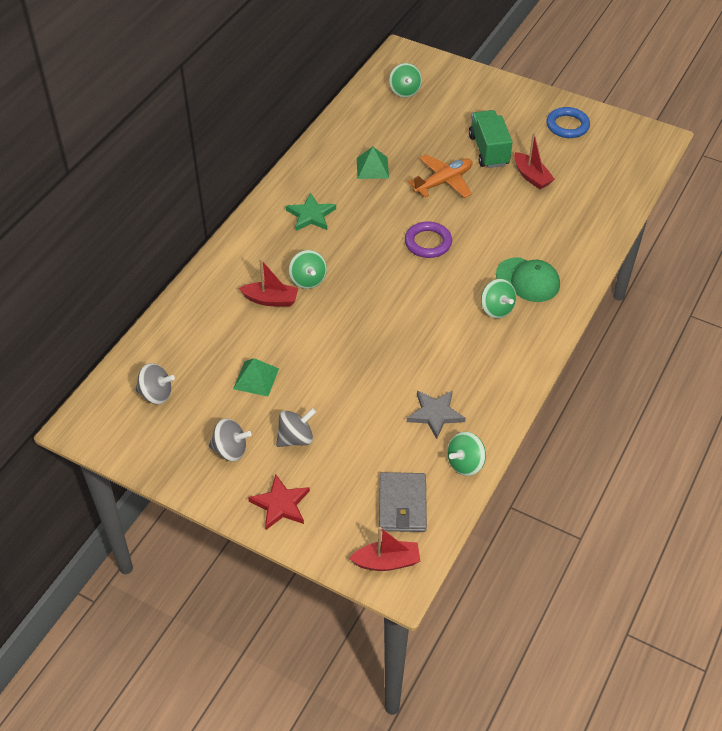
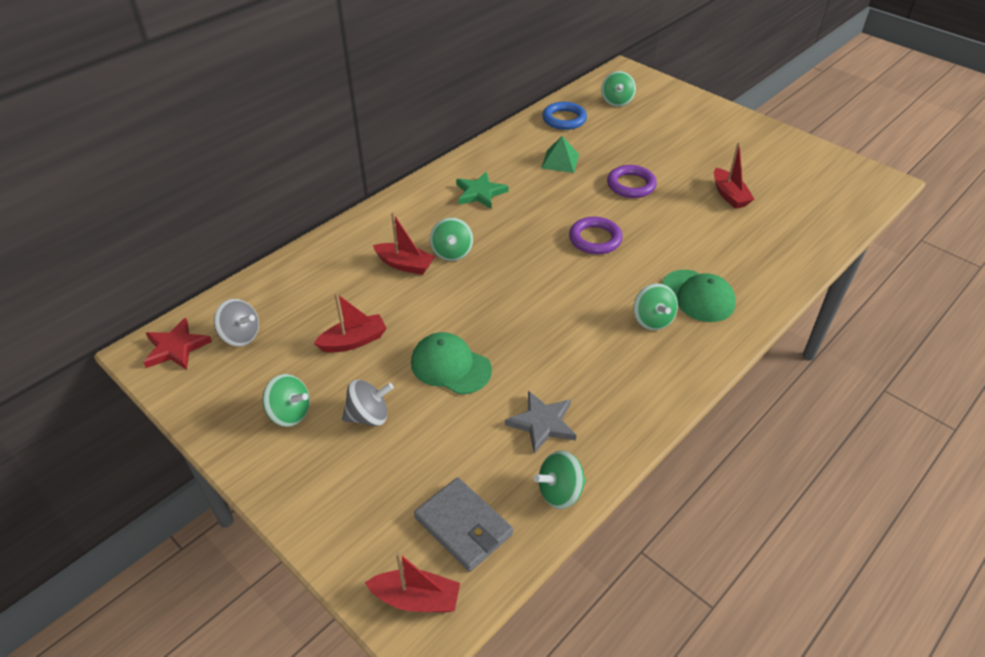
camera: 15 degrees right, 5 degrees down
grey spinning top [209,419,251,461] -> green spinning top [263,374,310,427]
green pyramid [233,358,279,396] -> red boat [314,293,387,353]
red star [248,474,310,530] -> red star moved to [143,318,212,370]
grey wallet [379,472,427,532] -> grey wallet turned 60 degrees counterclockwise [414,477,513,572]
orange plane [408,154,473,198] -> purple ring [607,165,657,198]
green truck [469,110,512,168] -> none
blue ring [546,107,590,138] -> blue ring moved to [542,102,587,130]
none -> green cap [411,332,492,395]

